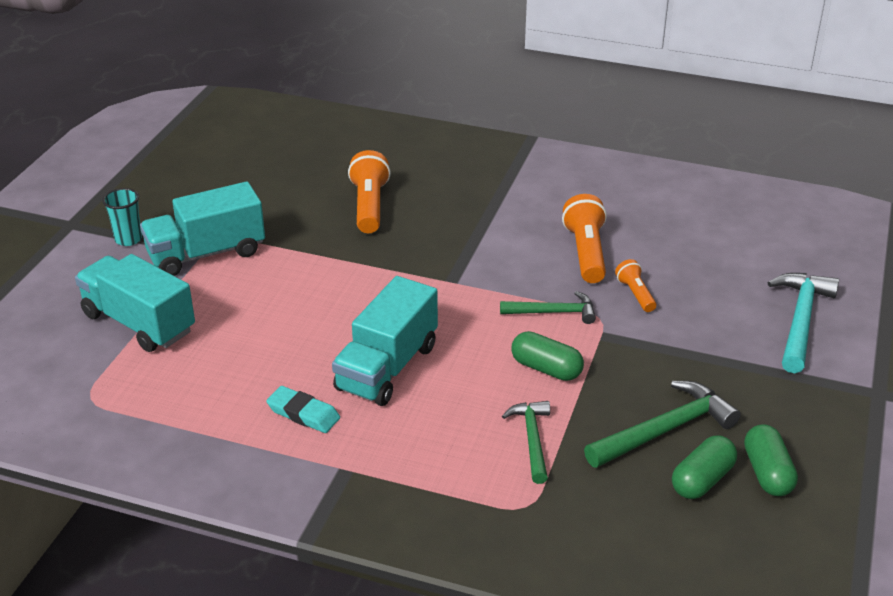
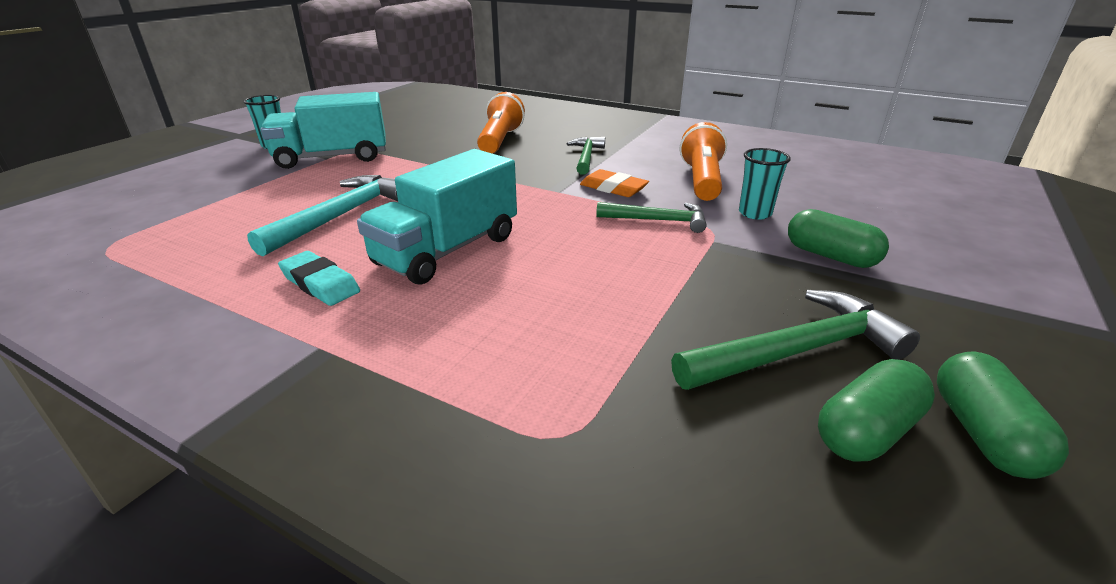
camera: 10 degrees right, 5 degrees down
turquoise truck [75,254,195,352] -> none
green hammer [502,401,550,484] -> green hammer moved to [567,137,605,175]
green capsule [511,331,584,381] -> green capsule moved to [788,209,889,268]
orange flashlight [615,259,656,312] -> turquoise cup [739,148,791,220]
turquoise hammer [768,273,839,373] -> turquoise hammer moved to [247,175,398,256]
none -> orange eraser [580,169,649,197]

